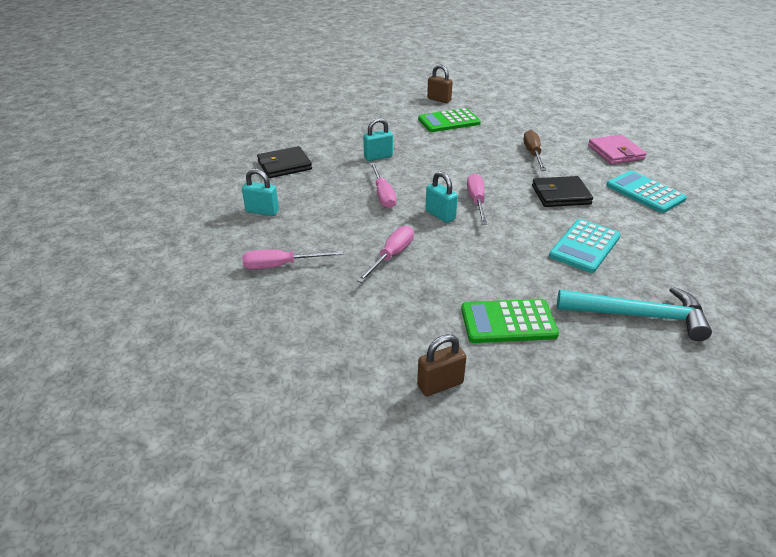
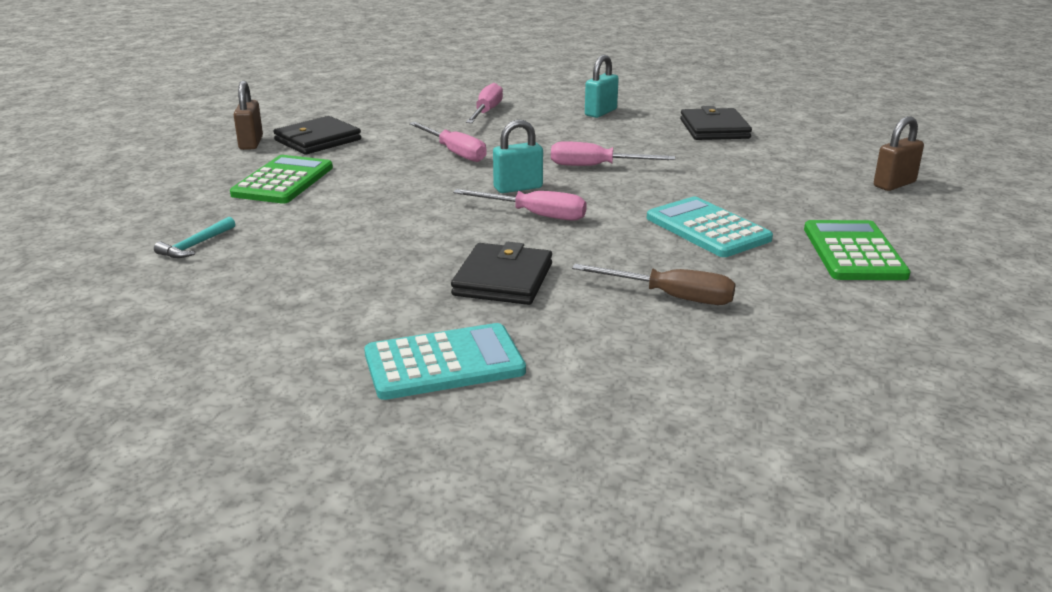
camera: 110 degrees right, 10 degrees down
turquoise padlock [363,118,393,161] -> none
brown padlock [427,65,453,103] -> brown padlock moved to [874,116,924,191]
turquoise calculator [549,219,621,273] -> turquoise calculator moved to [647,197,773,257]
turquoise hammer [557,287,712,341] -> turquoise hammer [154,217,235,258], size x0.45
pink wallet [588,134,646,165] -> none
none -> black wallet [273,116,361,155]

